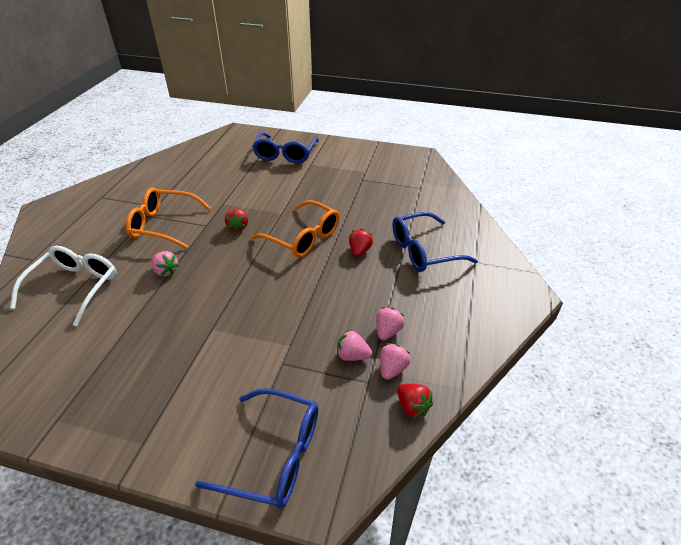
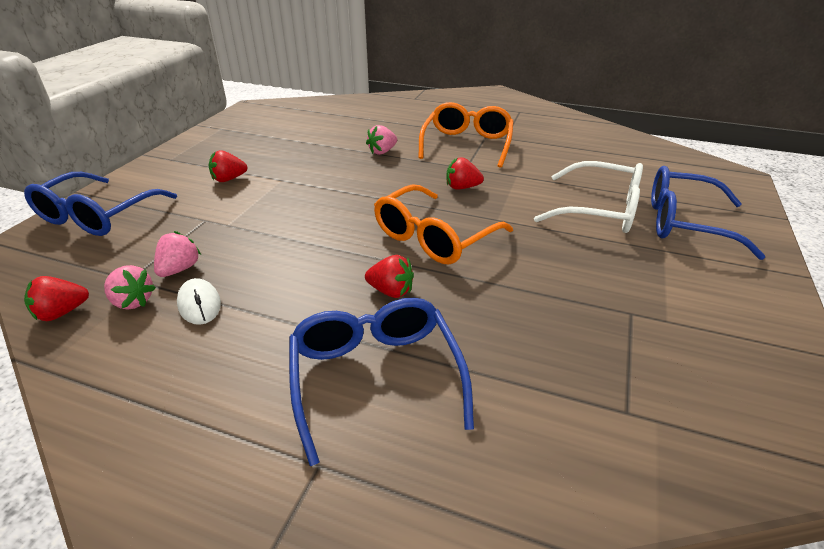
camera: 95 degrees right, 5 degrees down
white glasses [10,246,117,326] -> white glasses moved to [534,161,643,233]
pink strawberry [376,307,404,340] -> white mouse [177,278,221,325]
none -> red strawberry [209,150,247,182]

